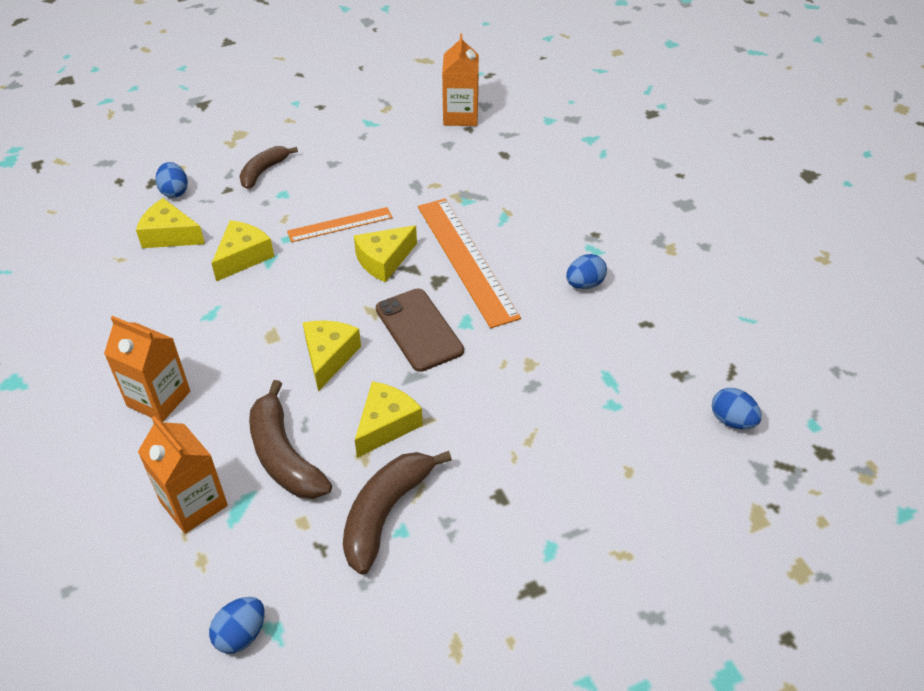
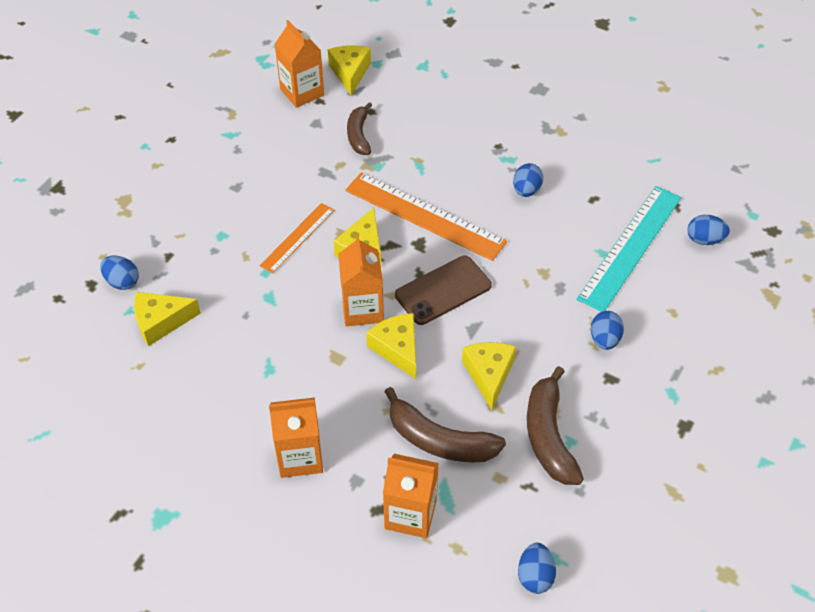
camera: 35 degrees left, 5 degrees up
yellow cheese [211,220,274,281] -> yellow cheese moved to [327,45,371,96]
brown banana [239,146,298,189] -> brown banana moved to [347,102,372,155]
brown phone [376,289,464,372] -> brown phone turned 60 degrees counterclockwise [395,256,492,325]
none -> orange carton [338,235,384,326]
none -> turquoise ruler [577,186,682,312]
none -> blue egg [591,311,624,350]

